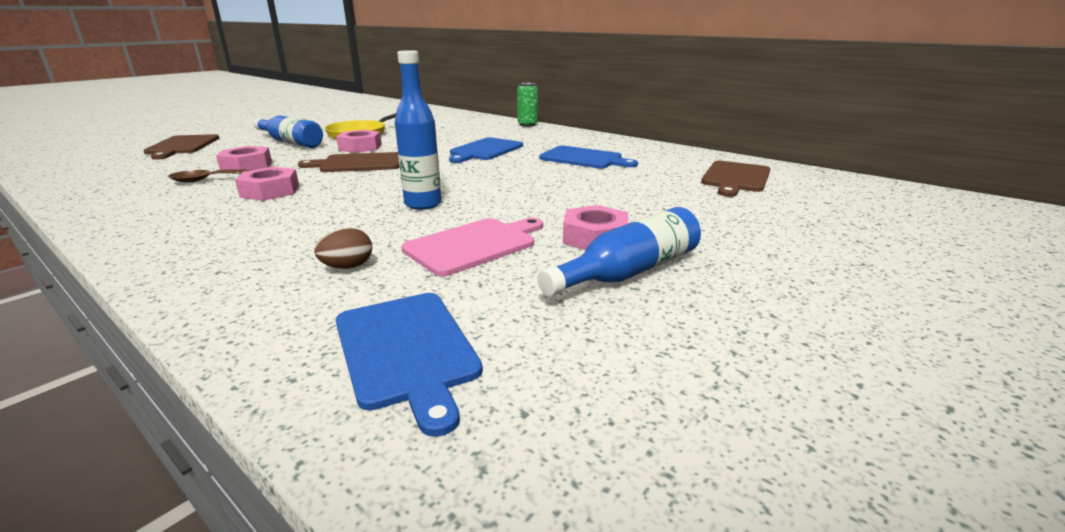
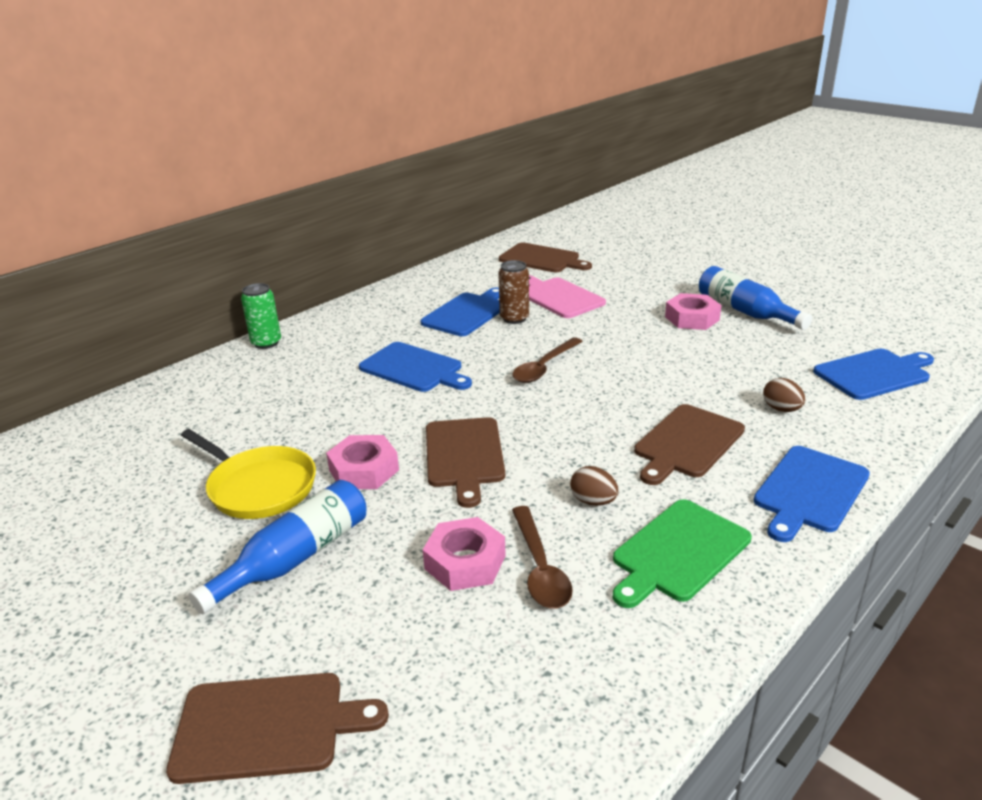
camera: 85 degrees left, 5 degrees up
pink nut [235,167,299,201] -> brown egg [570,466,619,506]
blue bottle [395,50,441,210] -> none
pink cutting board [401,218,543,276] -> pink cutting board moved to [529,275,606,318]
none -> brown can [498,260,529,324]
none -> brown spoon [512,337,583,383]
none -> green cutting board [613,499,752,608]
none -> brown cutting board [634,404,745,485]
none -> blue cutting board [754,446,870,542]

